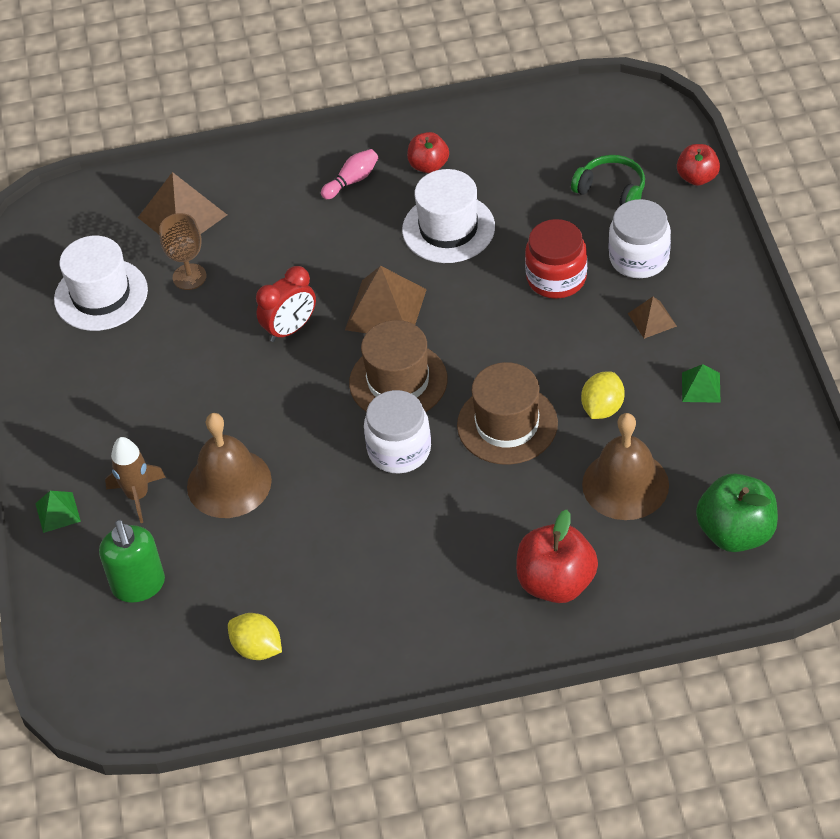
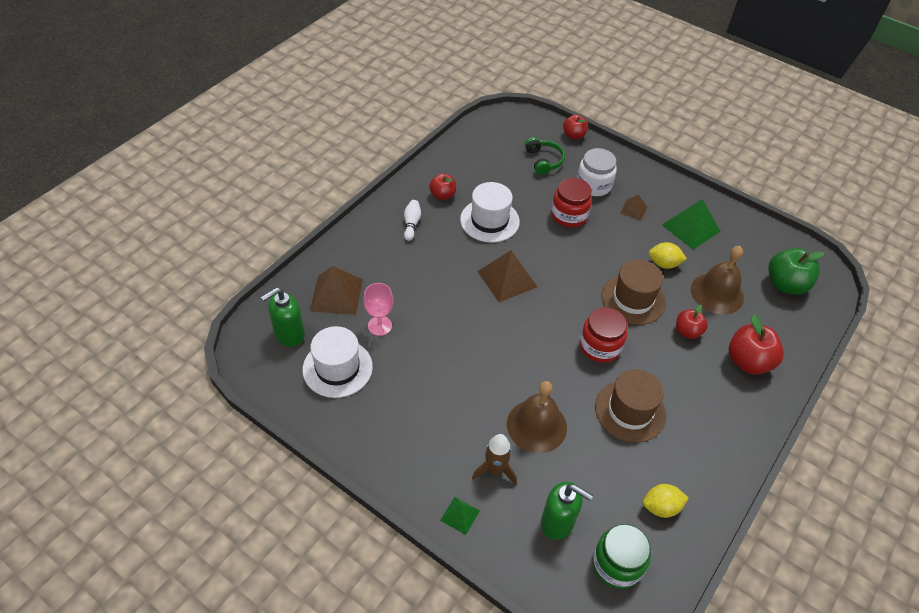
camera: 50 degrees left, 0 degrees up
brown goblet [159,213,207,290] -> pink goblet [363,283,393,336]
red clock [256,266,316,342] -> none
pink bowling pin [321,149,378,199] -> white bowling pin [404,200,421,241]
brown hat [349,320,448,412] -> brown hat moved to [595,369,666,443]
white jar [364,390,431,474] -> red jar [580,307,627,363]
green headphones [571,155,645,206] -> green headphones turned 90 degrees clockwise [525,137,565,175]
yellow lemon [581,372,625,419] -> yellow lemon turned 60 degrees counterclockwise [649,242,687,269]
green pyramid [682,364,721,403] -> green pyramid [662,199,721,250], size x1.86
none -> green soap dispenser [261,287,305,347]
none -> green jar [593,524,651,589]
none -> red apple [676,305,708,339]

